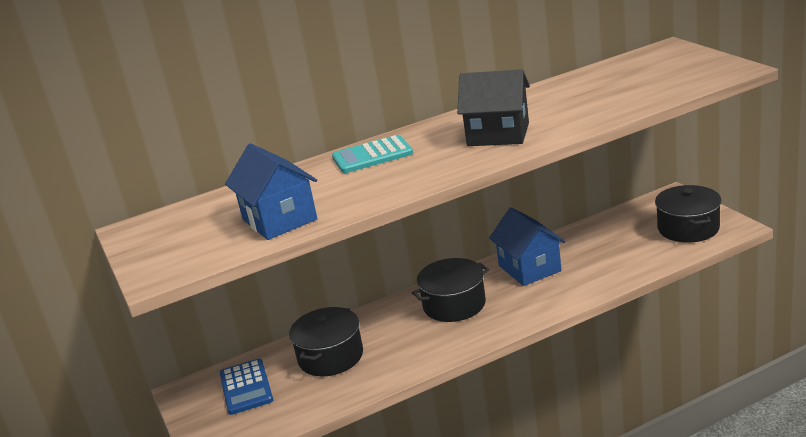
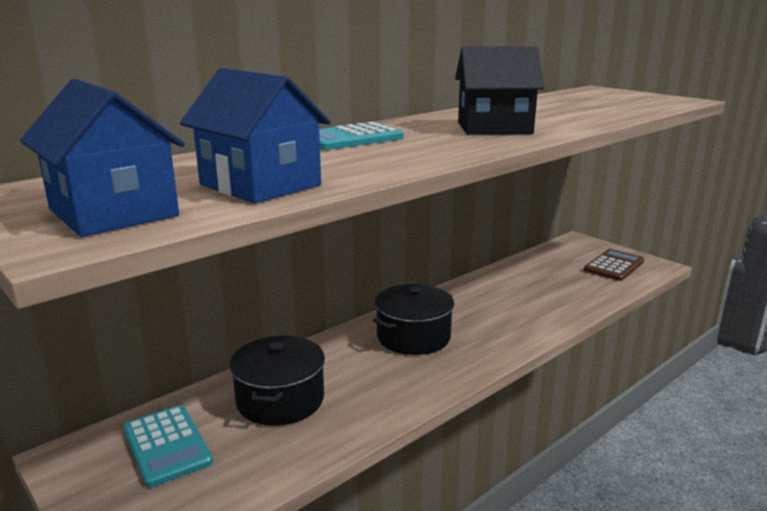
camera: 20 degrees left, 5 degrees down
blue calculator [220,358,273,415] -> turquoise calculator [123,405,213,488]
blue house [489,207,566,286] -> blue house moved to [20,79,185,237]
black pot [655,185,722,243] -> brown calculator [584,249,644,281]

